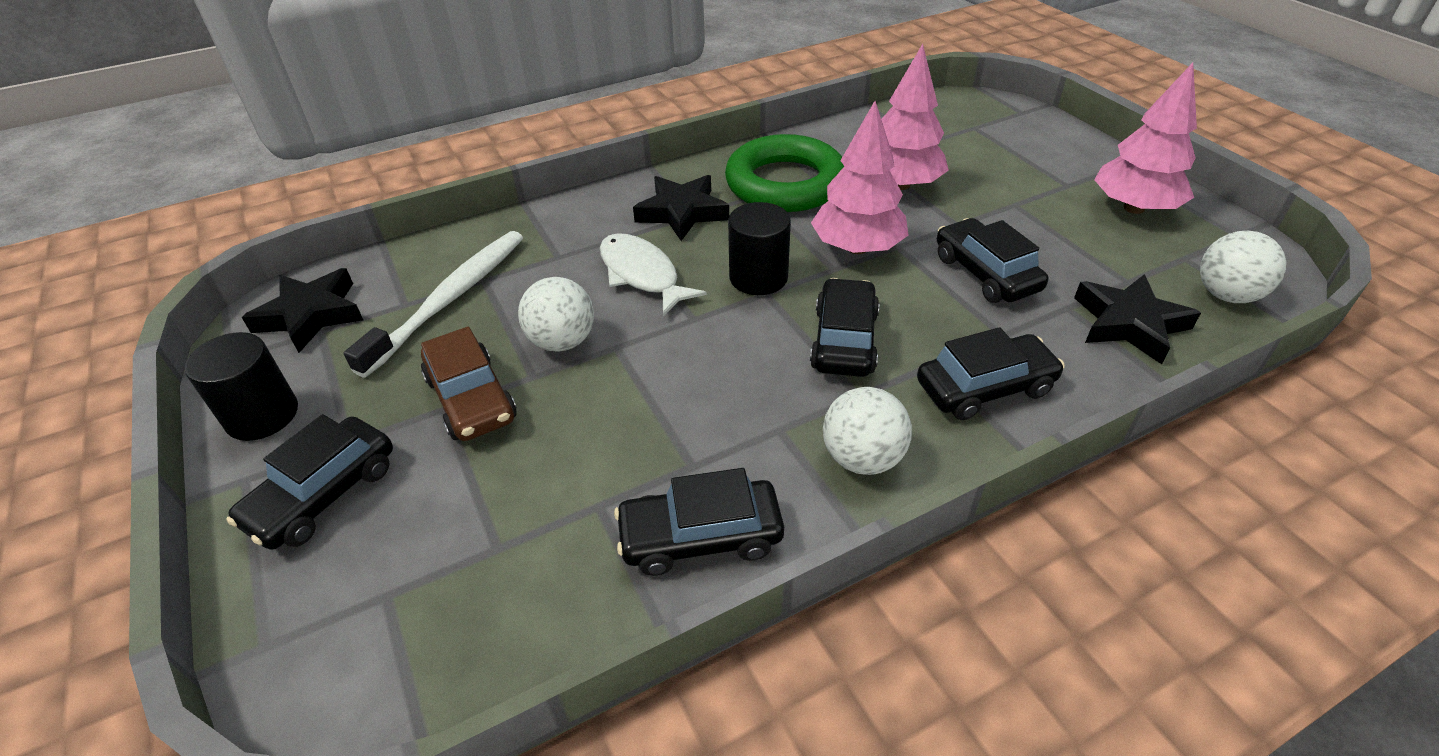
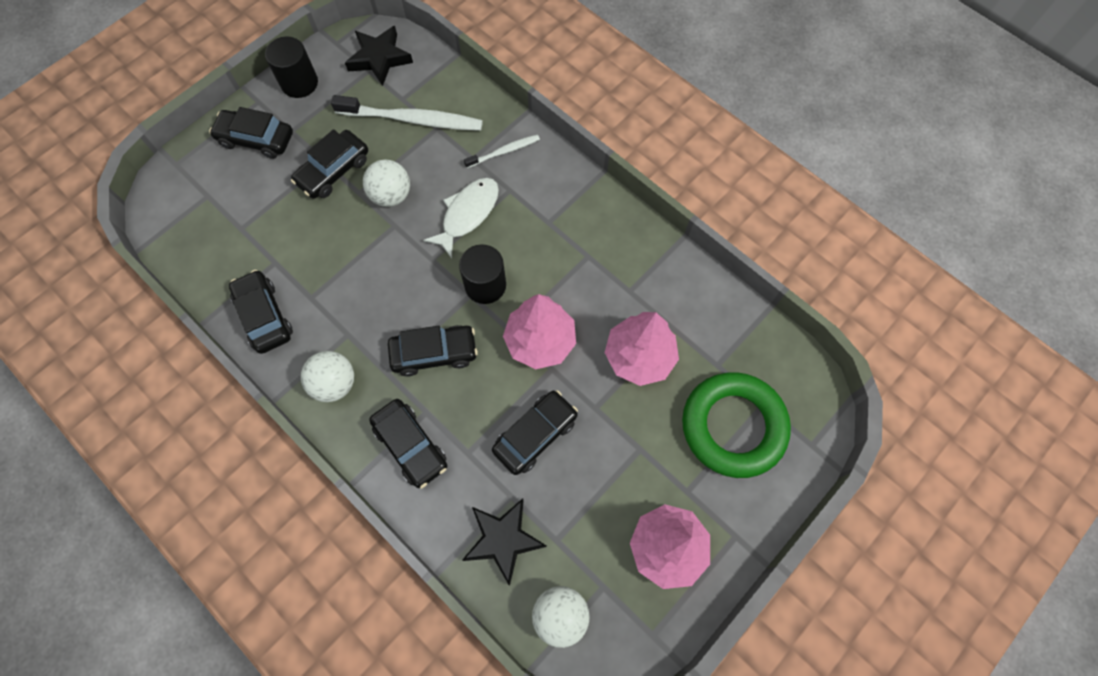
camera: 70 degrees right, 25 degrees up
brown car [421,326,517,441] -> black car [291,129,368,199]
black star [633,175,729,241] -> none
green ring [725,134,844,212] -> green ring moved to [682,372,791,478]
none -> white toothbrush [464,134,540,168]

